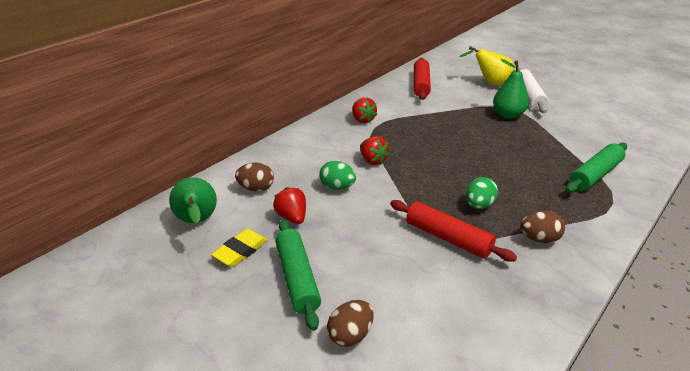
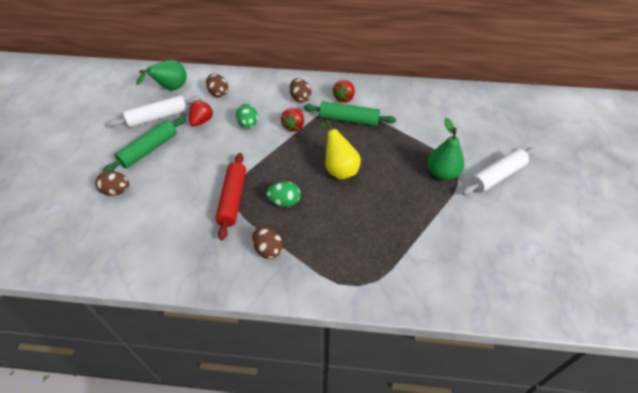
camera: 55 degrees right, 15 degrees up
yellow eraser [211,229,268,267] -> white rolling pin [107,95,201,127]
red rolling pin [414,58,431,100] -> none
yellow pear [459,46,514,86] -> yellow pear moved to [320,120,361,180]
green rolling pin [566,143,627,193] -> green rolling pin moved to [304,101,396,126]
none -> brown egg [290,78,311,103]

